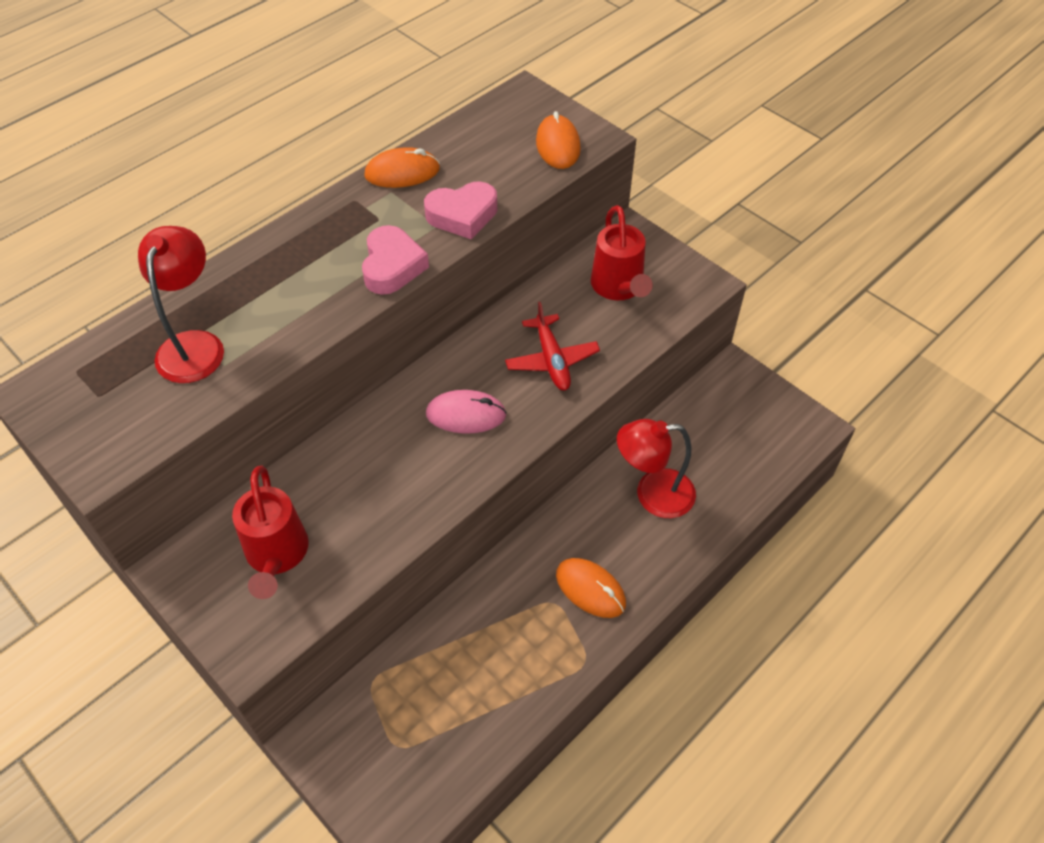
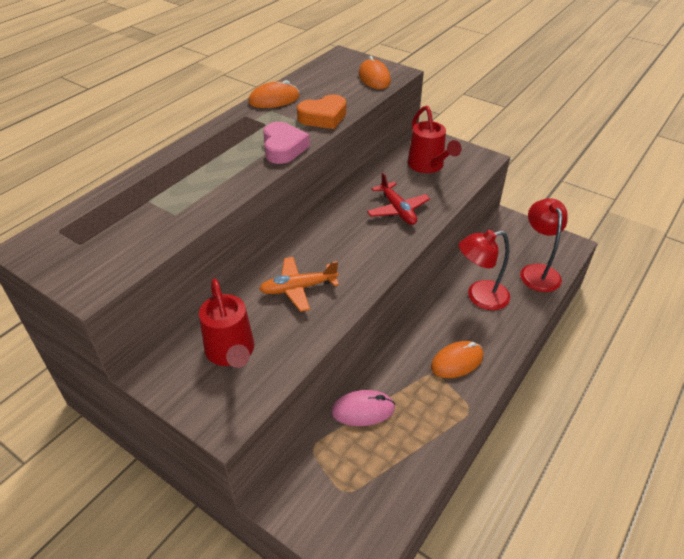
camera: 10 degrees left, 10 degrees down
red lamp [138,226,224,383] -> red lamp moved to [520,198,568,292]
pink heart [424,181,497,239] -> orange heart [297,94,346,129]
pink mouse [426,390,507,434] -> pink mouse moved to [332,390,395,426]
orange mouse [556,558,626,618] -> orange mouse turned 60 degrees counterclockwise [431,341,483,378]
none -> orange plane [259,257,339,312]

